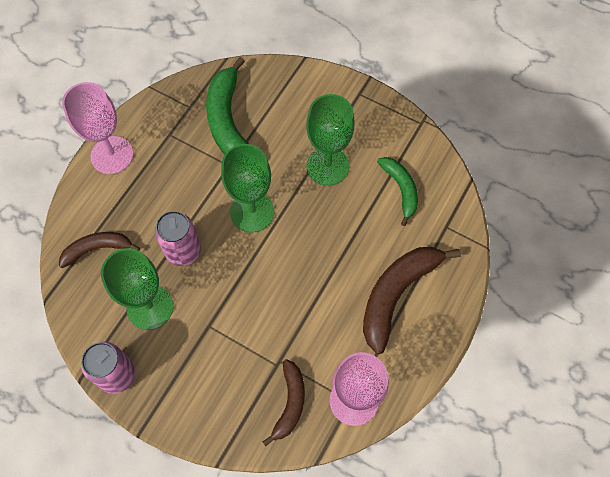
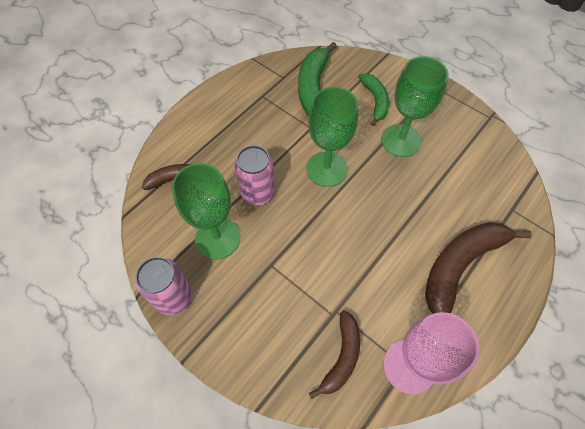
camera: 10 degrees right, 5 degrees down
pink goblet [62,82,133,174] -> none
green banana [377,157,418,226] -> green banana moved to [358,73,389,126]

